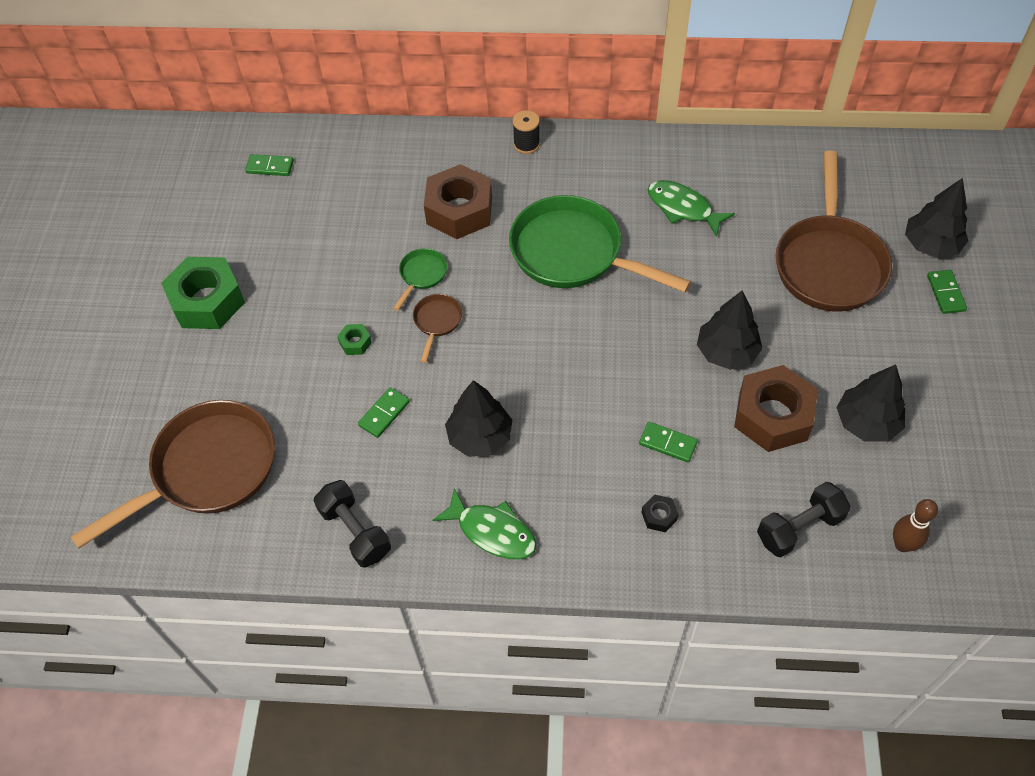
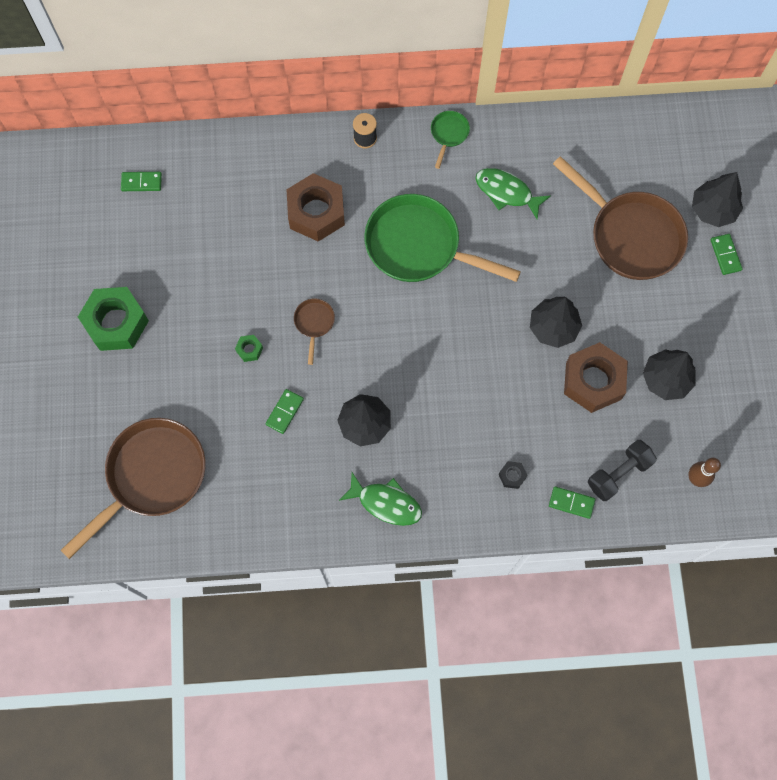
camera: 10 degrees left, 15 degrees up
black dumbbell [314,480,391,568] -> none
green pan [393,248,447,310] -> green pan moved to [431,111,470,169]
green domino [639,422,698,462] -> green domino moved to [549,486,595,519]
brown pan [776,151,892,311] -> brown pan turned 45 degrees counterclockwise [553,156,688,280]

